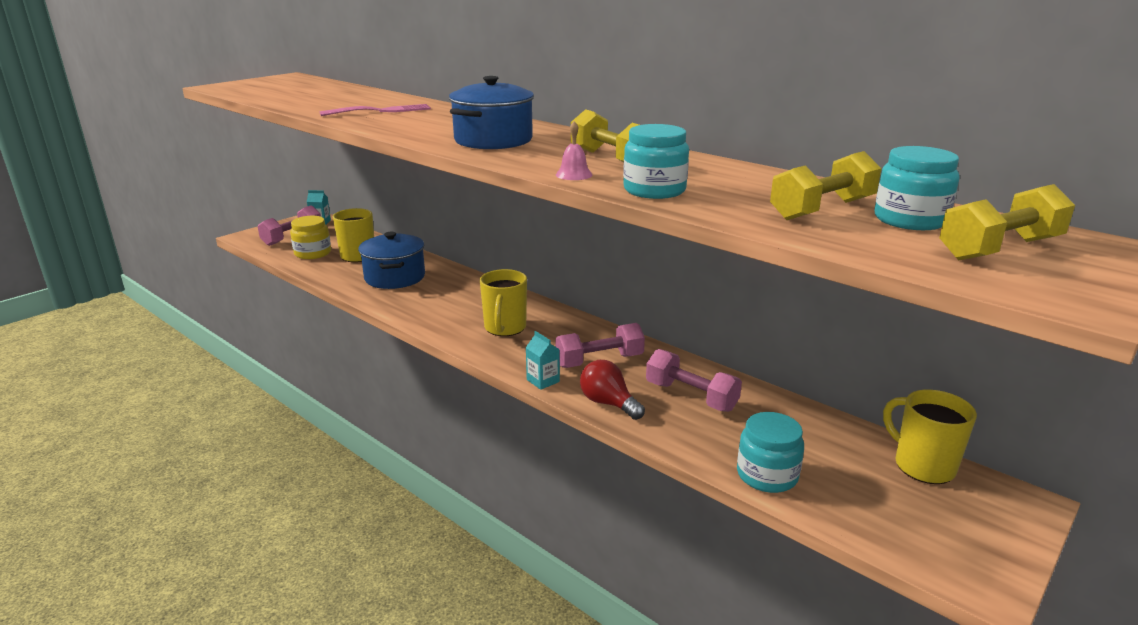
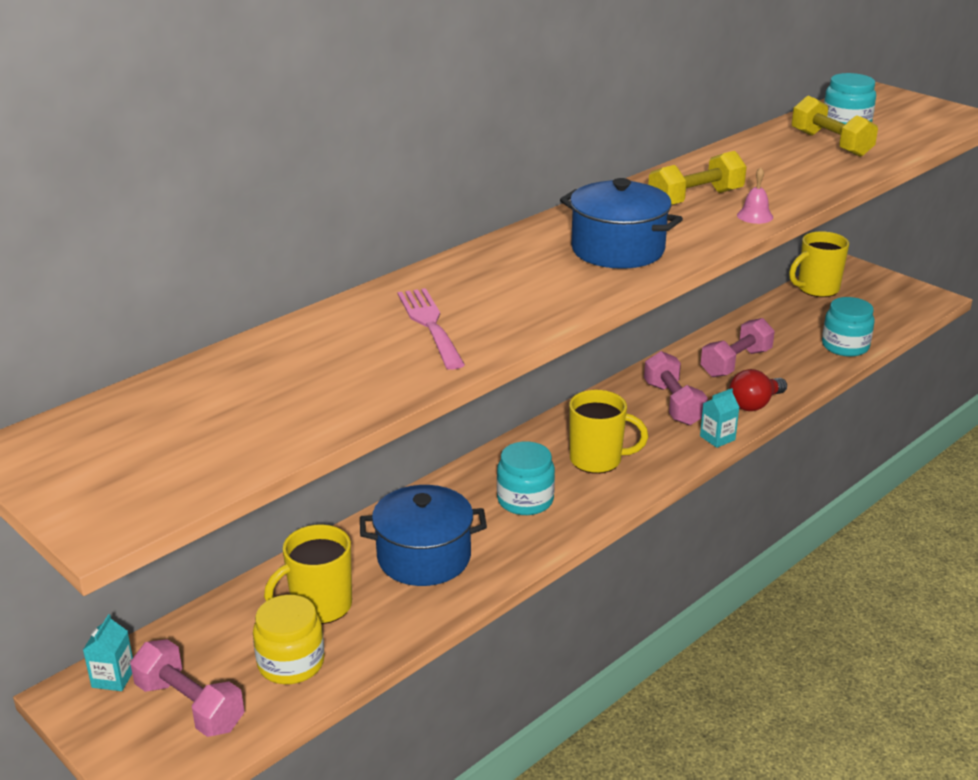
camera: 85 degrees left, 5 degrees up
turquoise jar [623,124,689,199] -> turquoise jar moved to [497,441,555,515]
yellow dumbbell [939,184,1075,260] -> none

